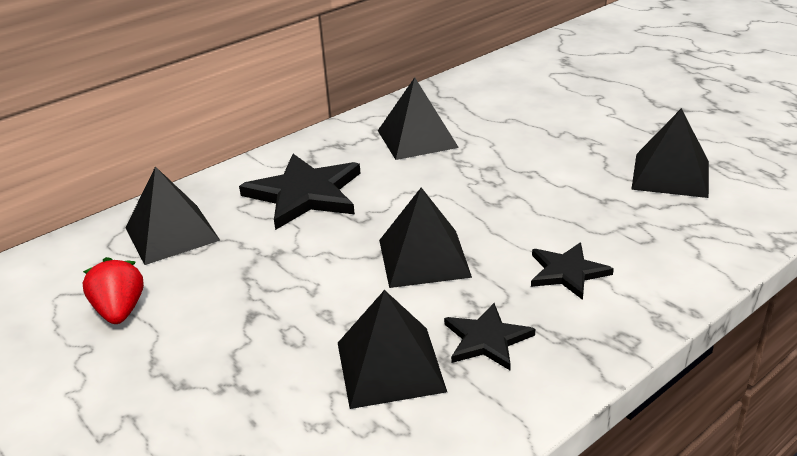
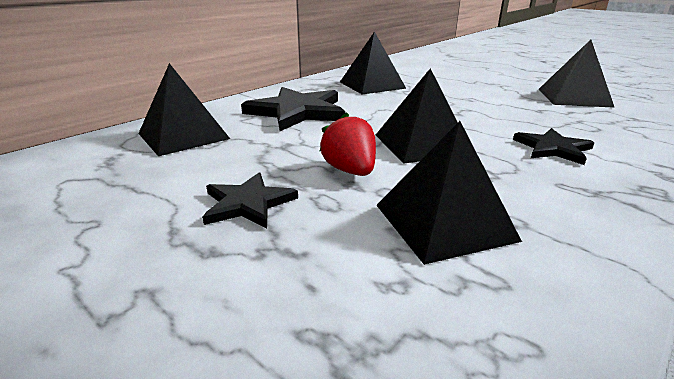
camera: 10 degrees left, 5 degrees down
red strawberry [83,257,144,324] -> red strawberry moved to [319,112,376,176]
black star [444,303,535,370] -> black star moved to [202,172,298,228]

